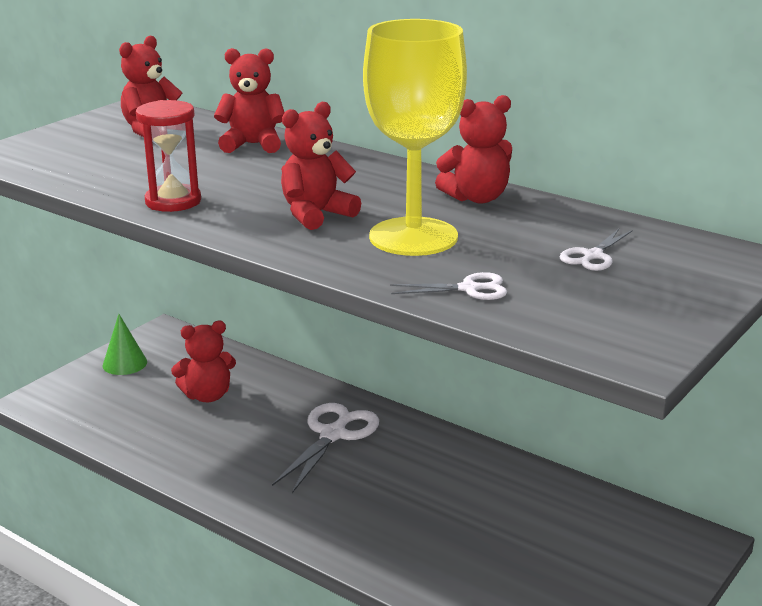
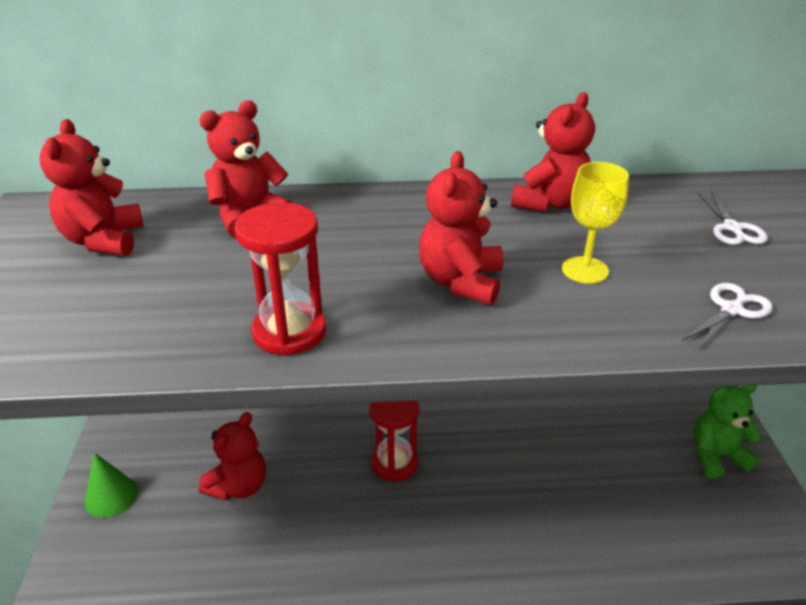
camera: 40 degrees left, 10 degrees up
white scissors [272,403,379,493] -> red hourglass [369,401,419,482]
yellow goblet [363,19,467,256] -> yellow goblet [562,162,629,284], size x0.47
none -> green teddy bear [694,385,762,479]

